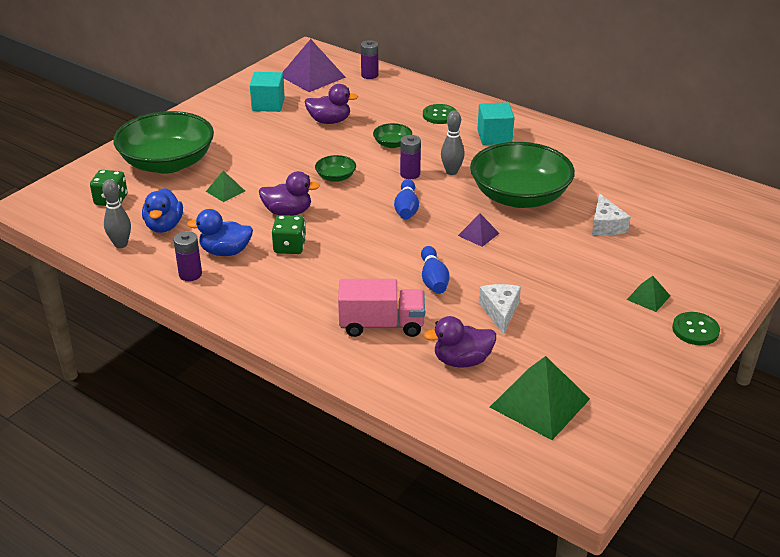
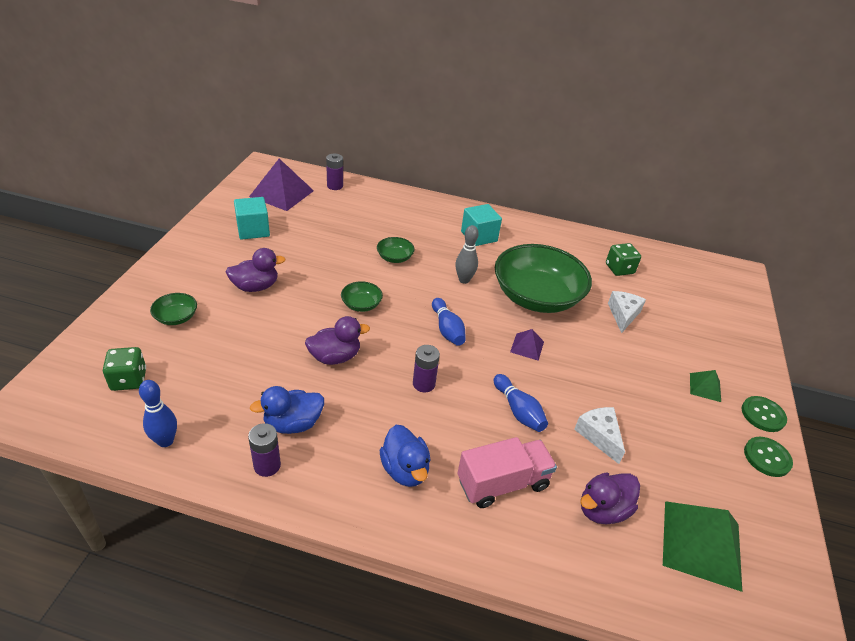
camera: 25 degrees left, 5 degrees up
grey bowling pin [102,179,131,248] -> blue bowling pin [139,380,177,447]
green bowl [113,111,214,174] -> green bowl [150,293,197,325], size x0.41
blue duck [142,188,183,233] -> blue duck moved to [380,425,431,487]
green pyramid [206,171,245,202] -> none
green dice [271,215,306,254] -> green dice moved to [606,243,641,276]
purple duck [305,84,358,124] -> purple duck moved to [226,248,286,292]
purple battery [400,135,421,179] -> purple battery moved to [413,345,440,392]
green button [423,104,457,124] -> green button moved to [744,437,793,477]
white cheese [592,193,631,236] -> white cheese turned 135 degrees counterclockwise [608,291,646,333]

